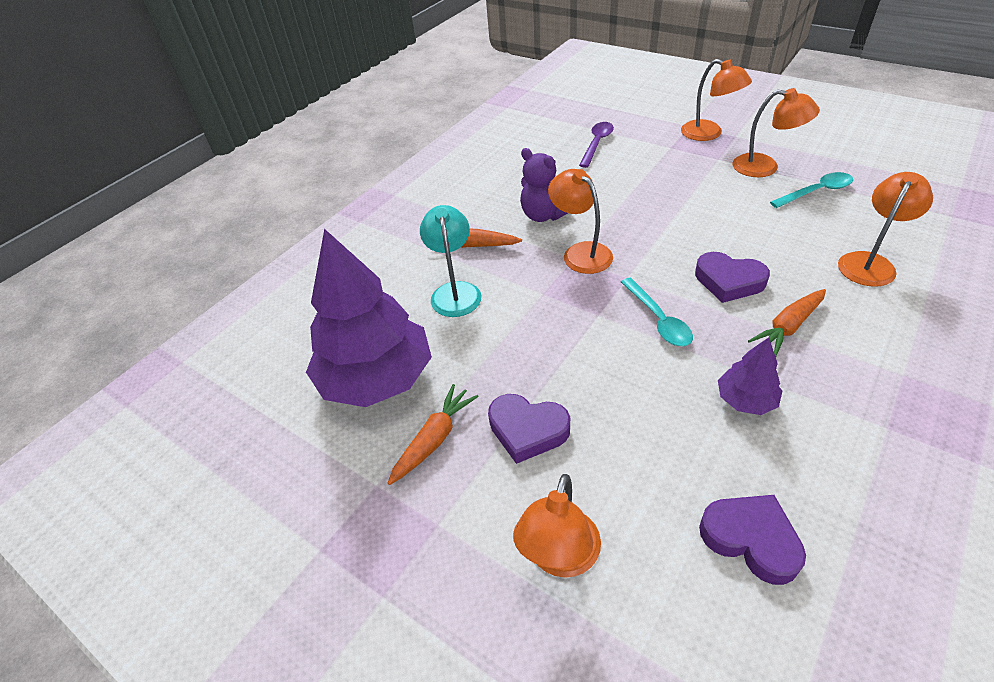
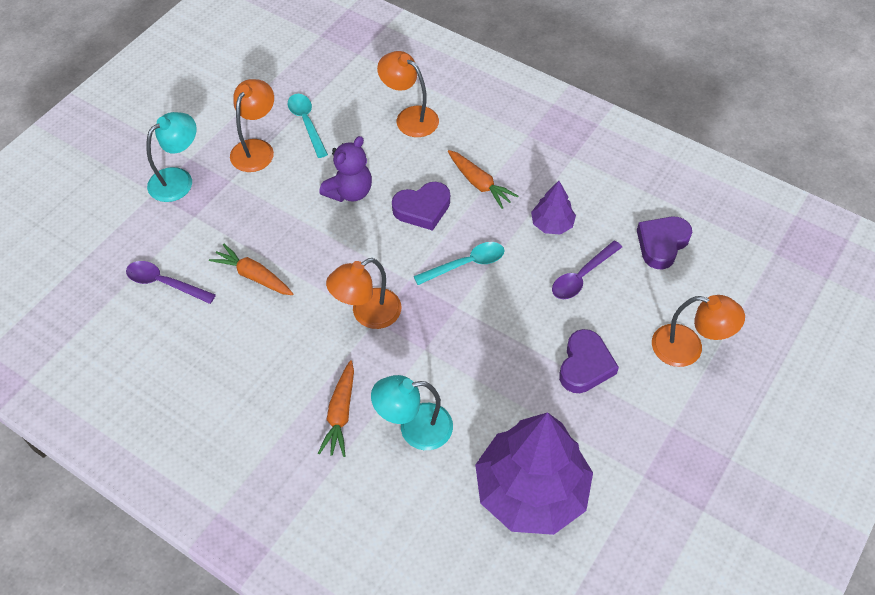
camera: 95 degrees left, 10 degrees up
orange carrot [387,384,479,485] -> orange carrot moved to [209,243,293,295]
purple teddy bear [520,148,568,222] -> purple teddy bear moved to [319,136,372,202]
orange lamp [681,59,752,141] -> turquoise lamp [146,112,196,202]
purple heart [695,252,770,303] -> purple heart turned 45 degrees clockwise [392,182,450,231]
none -> purple spoon [552,240,622,299]

